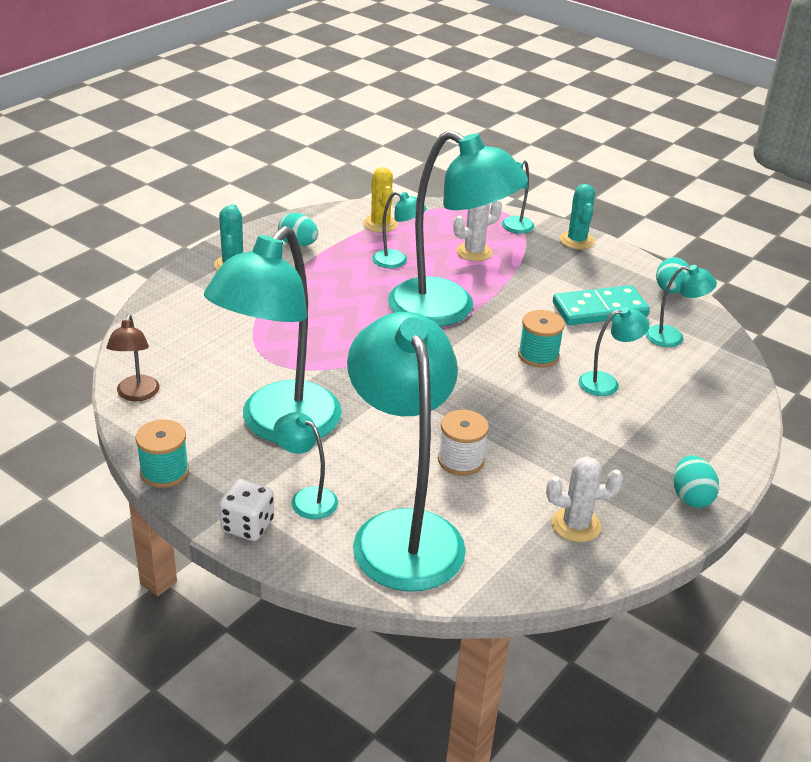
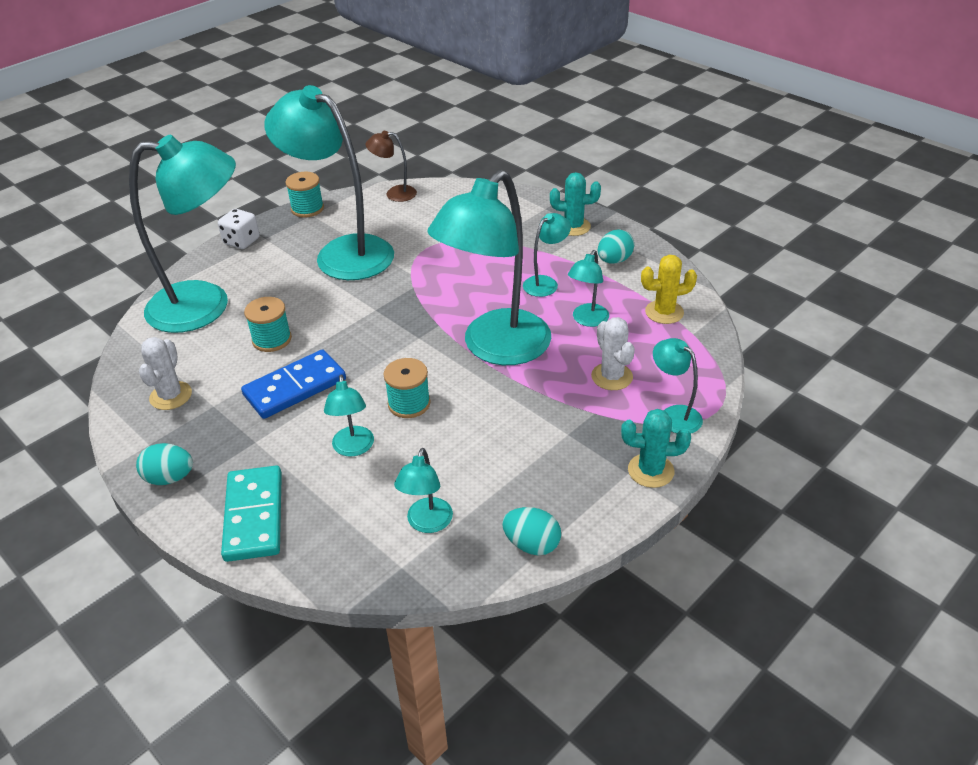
camera: 100 degrees right, 5 degrees up
turquoise lamp [273,412,338,519] -> turquoise lamp moved to [523,213,571,297]
white spool [438,410,489,476] -> turquoise spool [244,297,292,352]
turquoise domino [553,285,650,325] -> turquoise domino moved to [221,466,282,562]
none -> blue domino [241,349,346,419]

